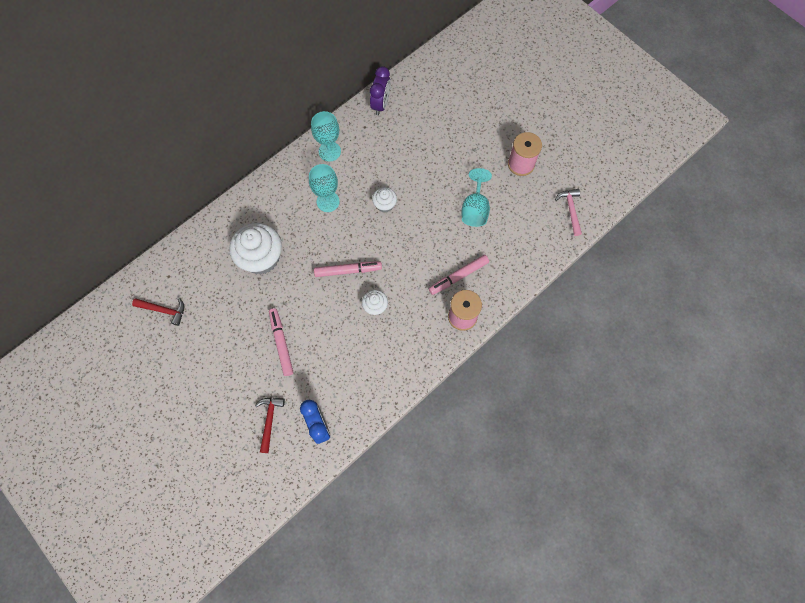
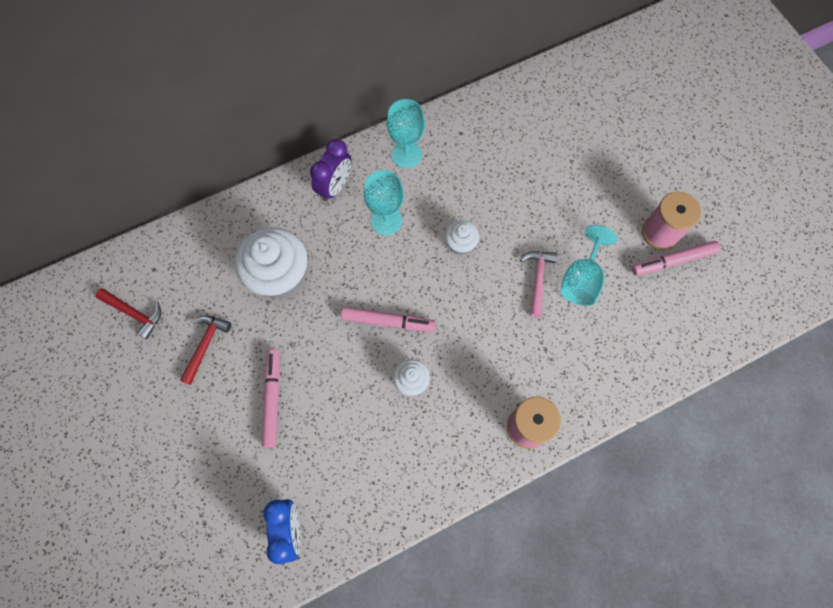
camera: 15 degrees right, 0 degrees up
red hammer [255,398,285,453] -> red hammer moved to [180,316,231,385]
purple clock [370,66,391,115] -> purple clock moved to [310,139,352,202]
pink marker [429,255,489,295] -> pink marker moved to [632,241,721,276]
pink hammer [555,189,582,236] -> pink hammer moved to [520,251,557,317]

